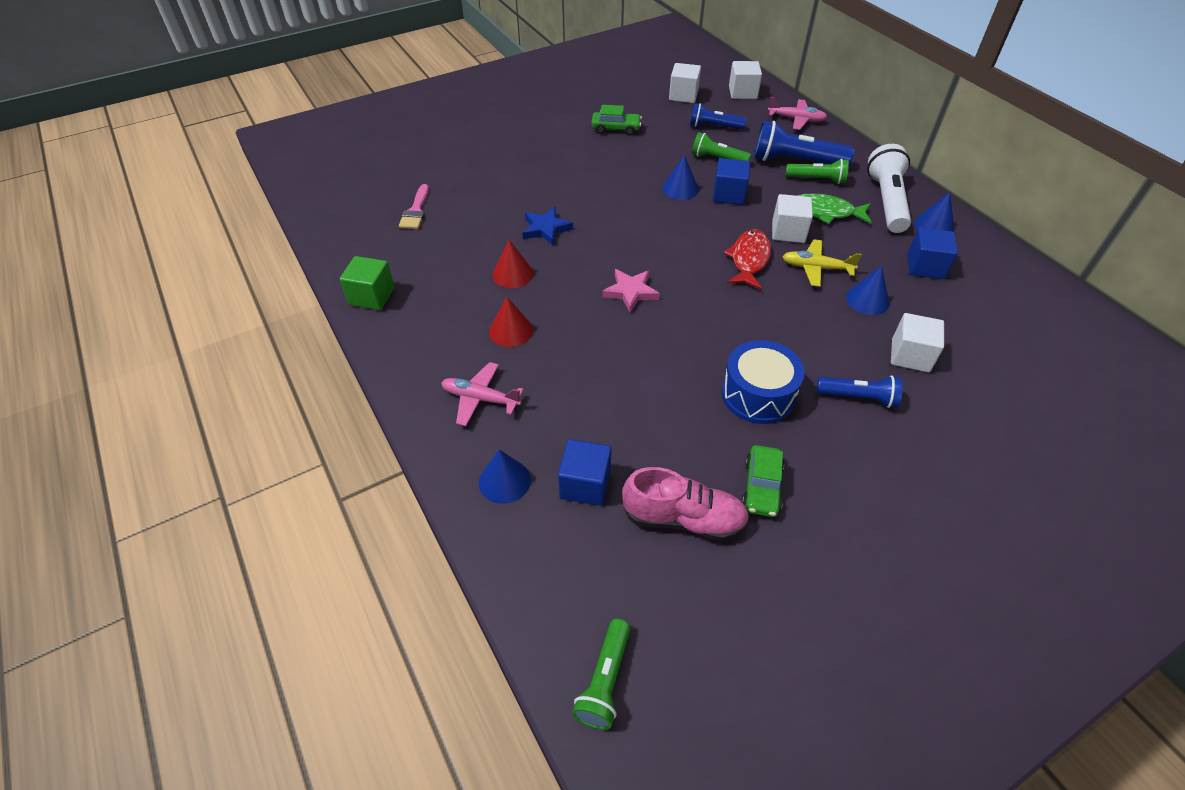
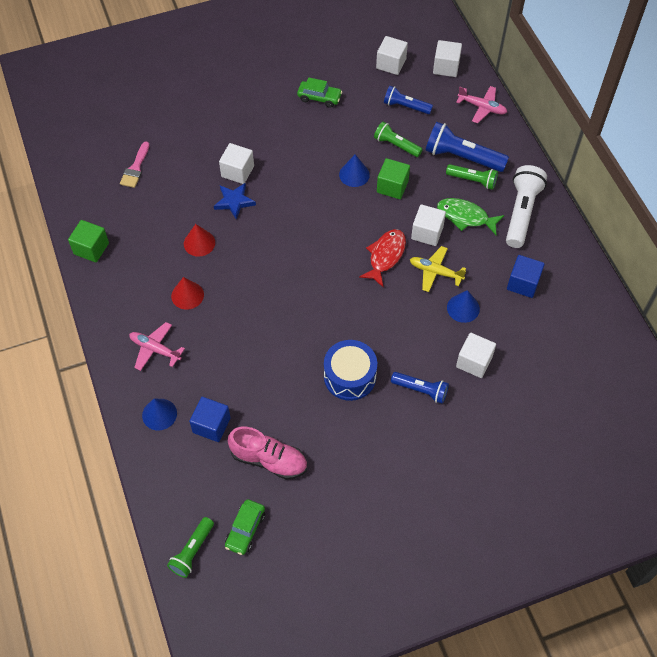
camera: 10 degrees right, 10 degrees up
pink star [602,269,660,312] -> none
blue cube [713,158,750,205] -> green cube [377,158,410,199]
green car [742,445,784,517] -> green car moved to [225,499,265,555]
blue cone [914,192,954,232] -> none
none -> white cube [219,143,254,184]

